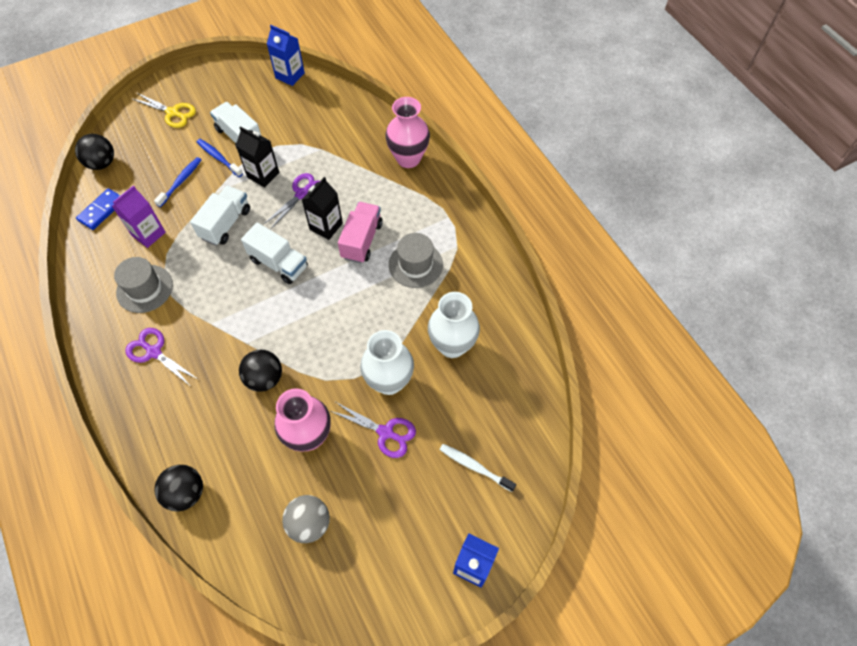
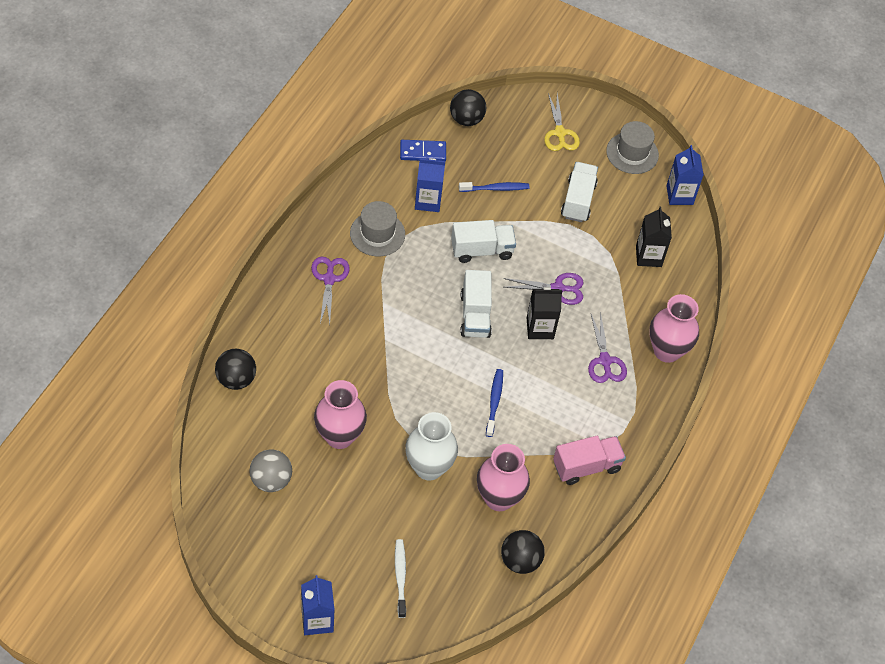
camera: 50 degrees right, 5 degrees down
purple carton [112,185,166,248] -> blue carton [415,158,445,212]
blue toothbrush [197,139,243,177] -> blue toothbrush moved to [486,369,503,437]
black carton [236,126,280,188] -> black carton moved to [636,207,672,267]
black ball [239,350,282,392] -> black ball moved to [501,530,545,574]
purple scissors [331,402,416,458] -> purple scissors moved to [588,311,627,383]
pink truck [338,202,383,263] -> pink truck moved to [553,436,626,485]
grey hat [389,233,443,288] -> grey hat moved to [606,121,659,174]
white vase [428,292,480,358] -> pink vase [477,444,530,511]

